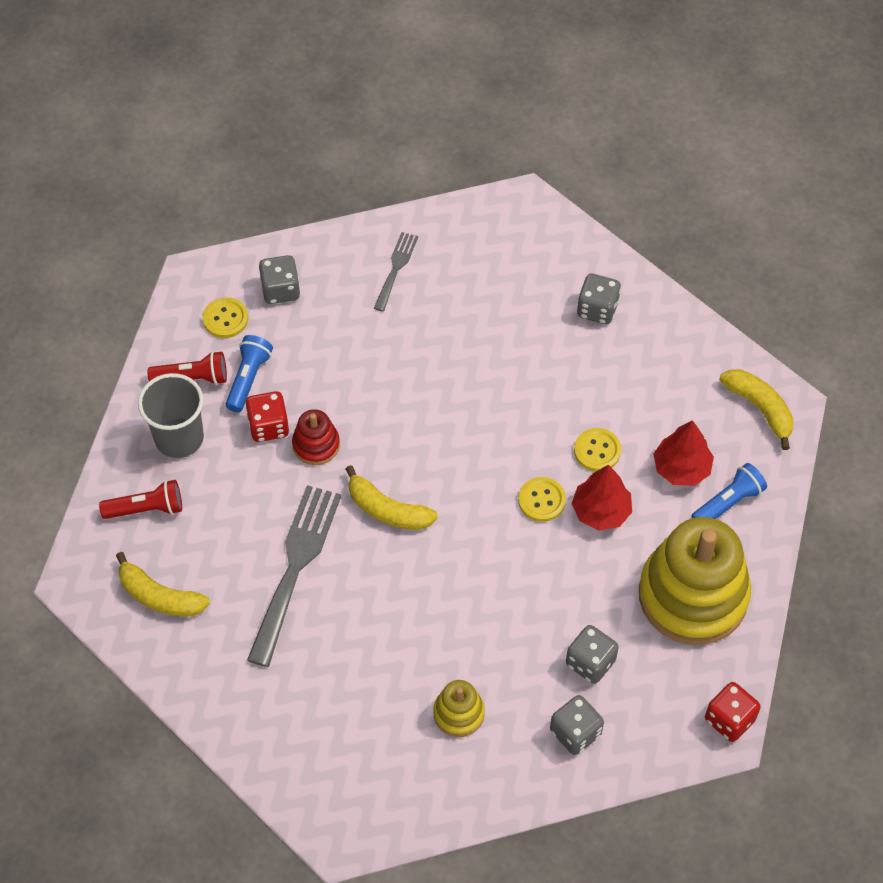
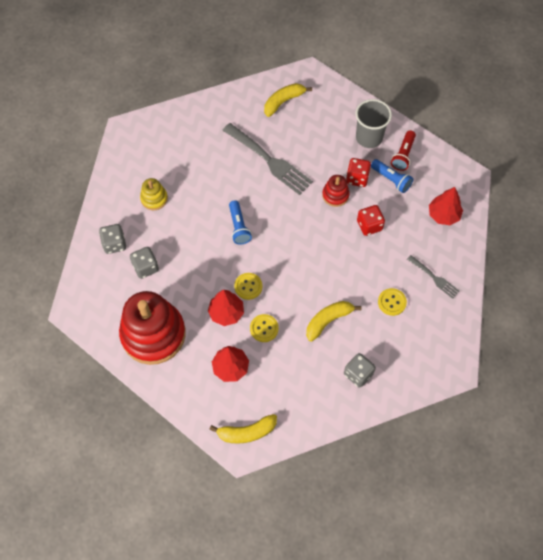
camera: 115 degrees right, 5 degrees up
red flashlight [99,480,182,519] -> none
yellow button [203,297,248,338] -> yellow button moved to [378,288,407,316]
grey dice [259,255,300,304] -> red tree [429,187,463,225]
yellow banana [346,465,438,530] -> yellow banana moved to [306,301,361,342]
yellow stacking toy [639,517,751,645] -> red stacking toy [119,291,186,365]
blue flashlight [691,463,767,519] -> blue flashlight moved to [229,200,252,245]
red dice [705,682,761,742] -> red dice moved to [357,205,385,236]

